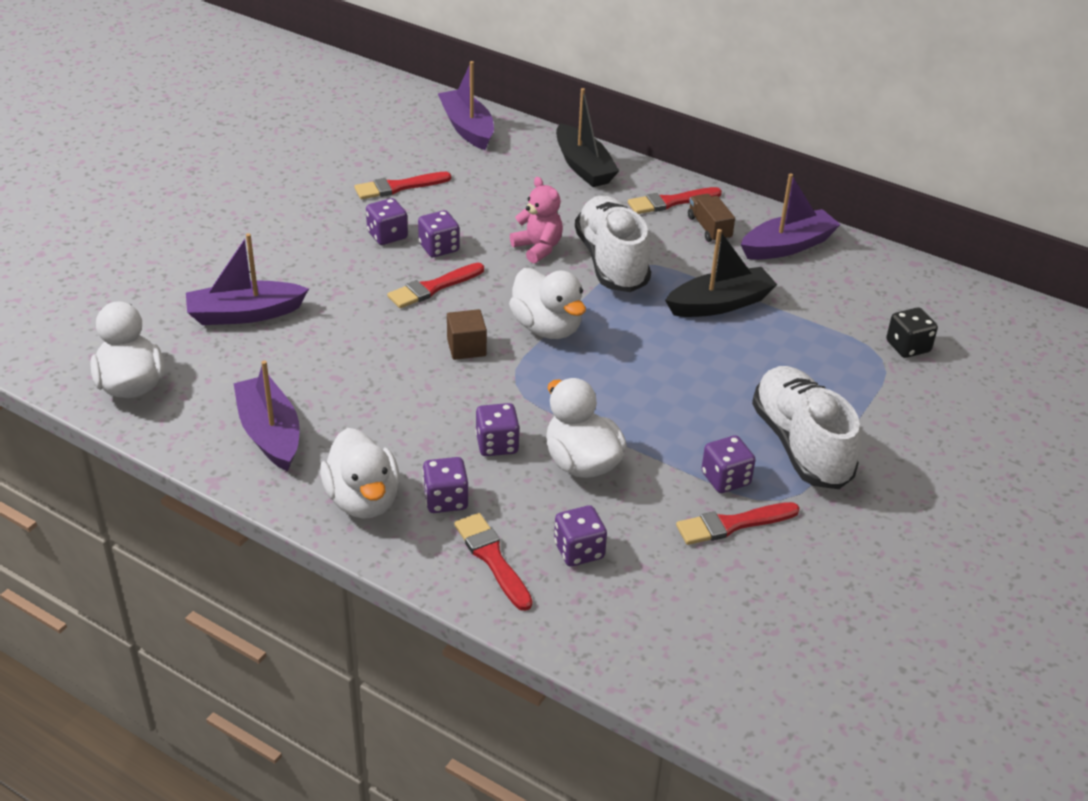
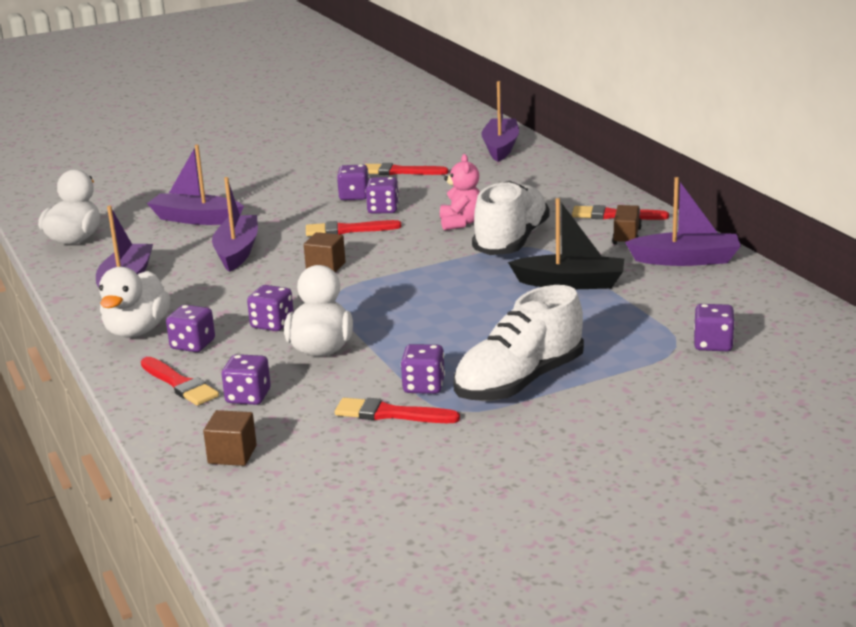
camera: 35 degrees right, 15 degrees down
red brush [454,513,533,611] -> red brush turned 135 degrees clockwise [141,357,219,406]
white duck [509,268,586,339] -> none
black boat [556,88,619,187] -> none
white shoe [752,366,861,489] -> white shoe turned 150 degrees counterclockwise [453,285,584,401]
black dice [886,307,938,358] -> purple dice [694,304,735,351]
none -> brown cube [203,410,257,466]
none -> purple boat [212,177,258,272]

